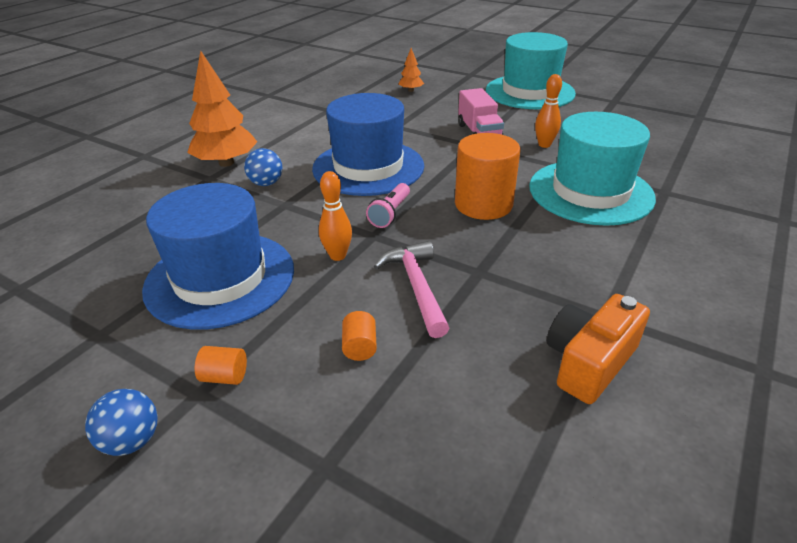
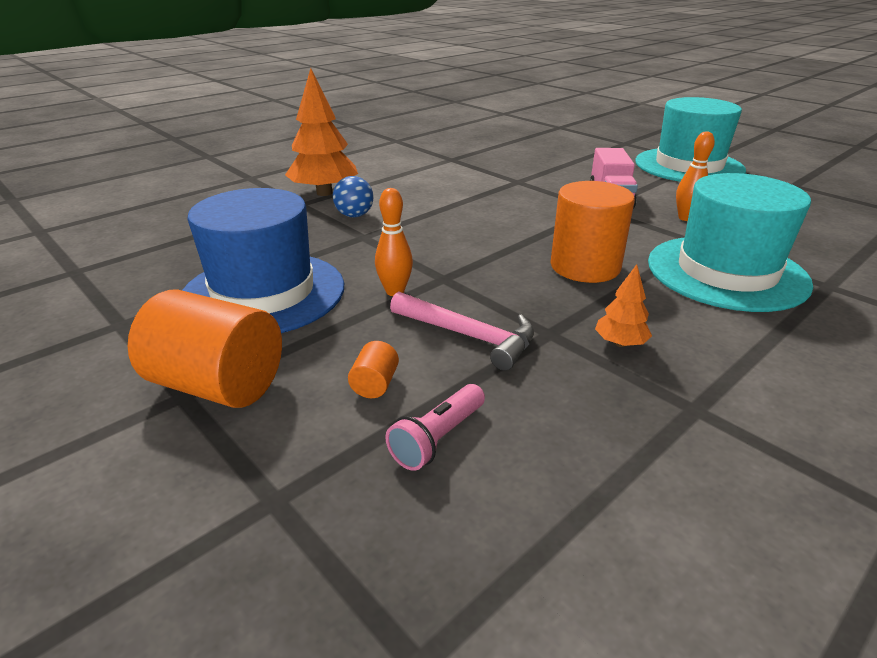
camera: 15 degrees right, 5 degrees down
blue ball [85,389,158,456] -> none
orange cylinder [195,346,247,385] -> orange cylinder [127,289,282,408], size x2.38
blue hat [312,93,424,196] -> none
pink flashlight [366,183,410,228] -> pink flashlight moved to [386,384,485,471]
pink hammer [374,241,449,338] -> pink hammer turned 120 degrees clockwise [390,291,534,371]
orange tree [398,48,424,92] -> orange tree moved to [595,264,652,347]
orange camera [547,294,650,404] -> none

